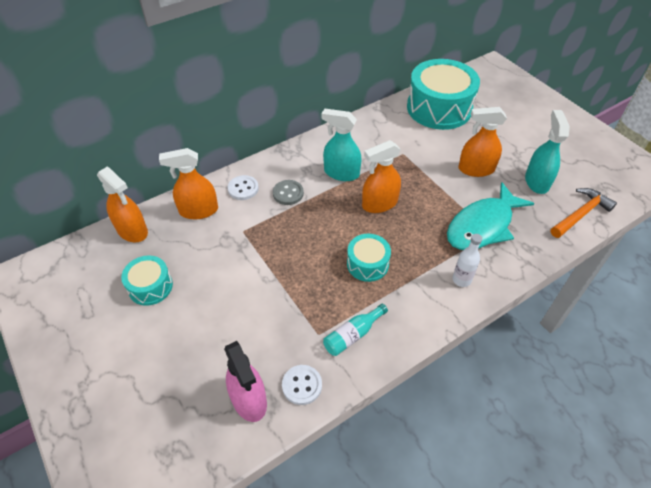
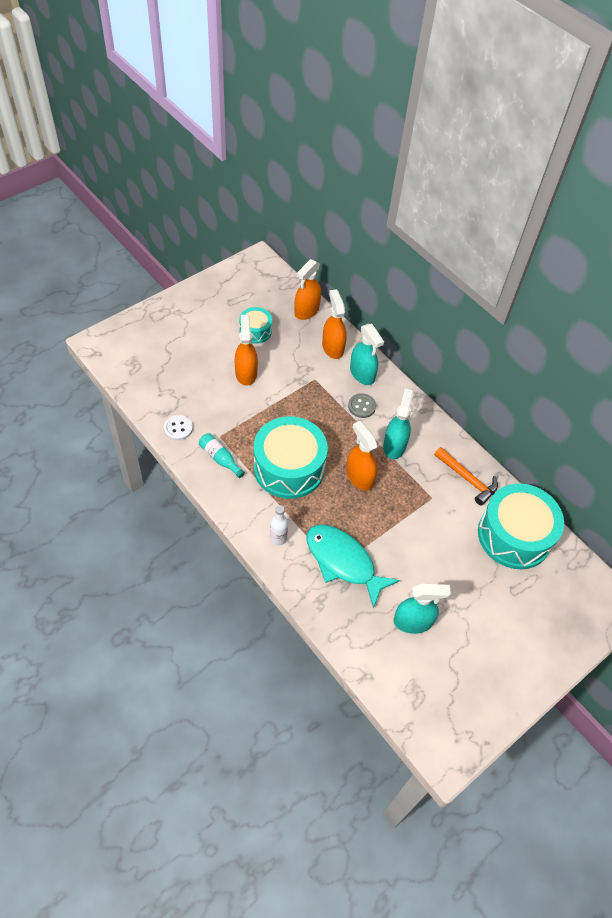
camera: 80 degrees right, 5 degrees up
pink spray bottle [224,341,267,422] -> none
white button [227,175,259,200] -> turquoise spray bottle [350,324,384,385]
turquoise drum [347,234,391,282] -> turquoise drum [254,416,328,499], size x1.97
orange spray bottle [458,107,507,177] -> orange spray bottle moved to [235,315,258,386]
orange hammer [551,188,617,238] -> orange hammer moved to [434,447,498,506]

